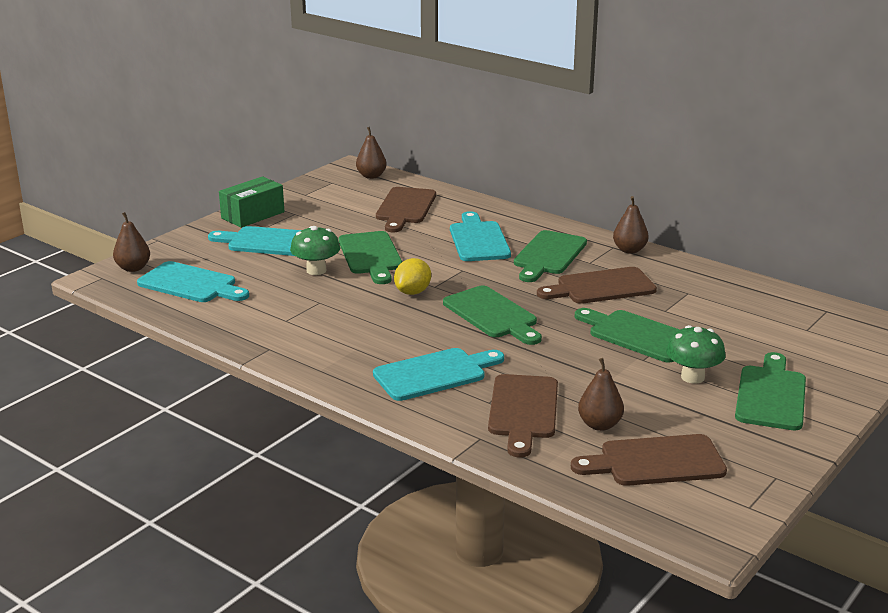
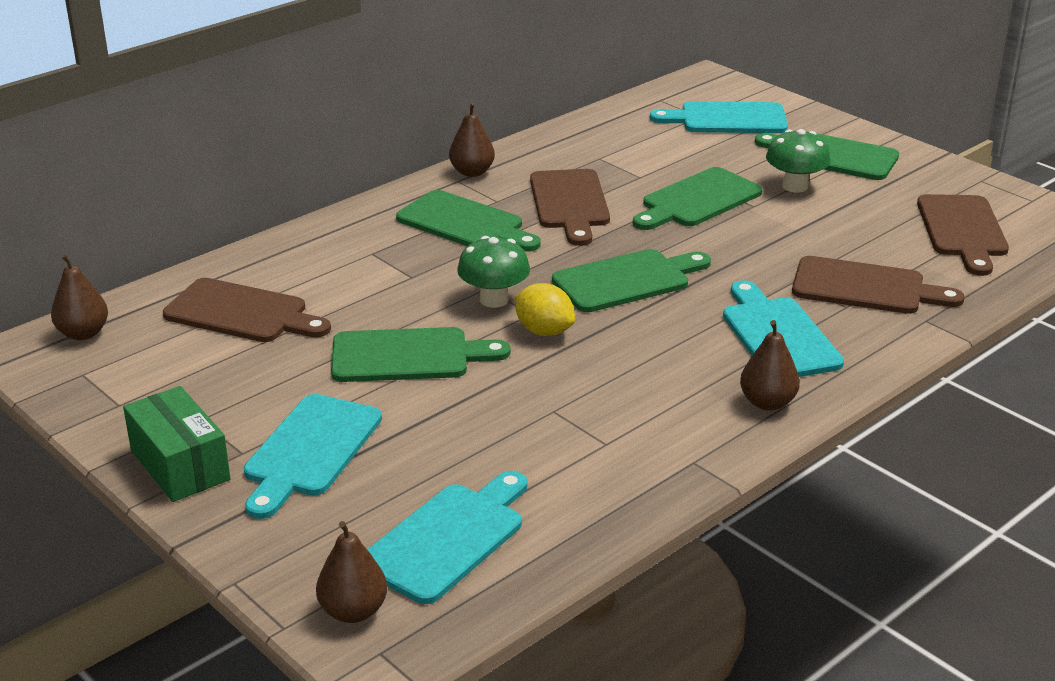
camera: 80 degrees left, 5 degrees up
green mushroom [290,226,340,275] -> green mushroom moved to [457,236,530,308]
turquoise cutting board [450,211,511,261] -> turquoise cutting board moved to [650,101,788,133]
brown pear [578,358,624,431] -> brown pear moved to [740,320,800,411]

